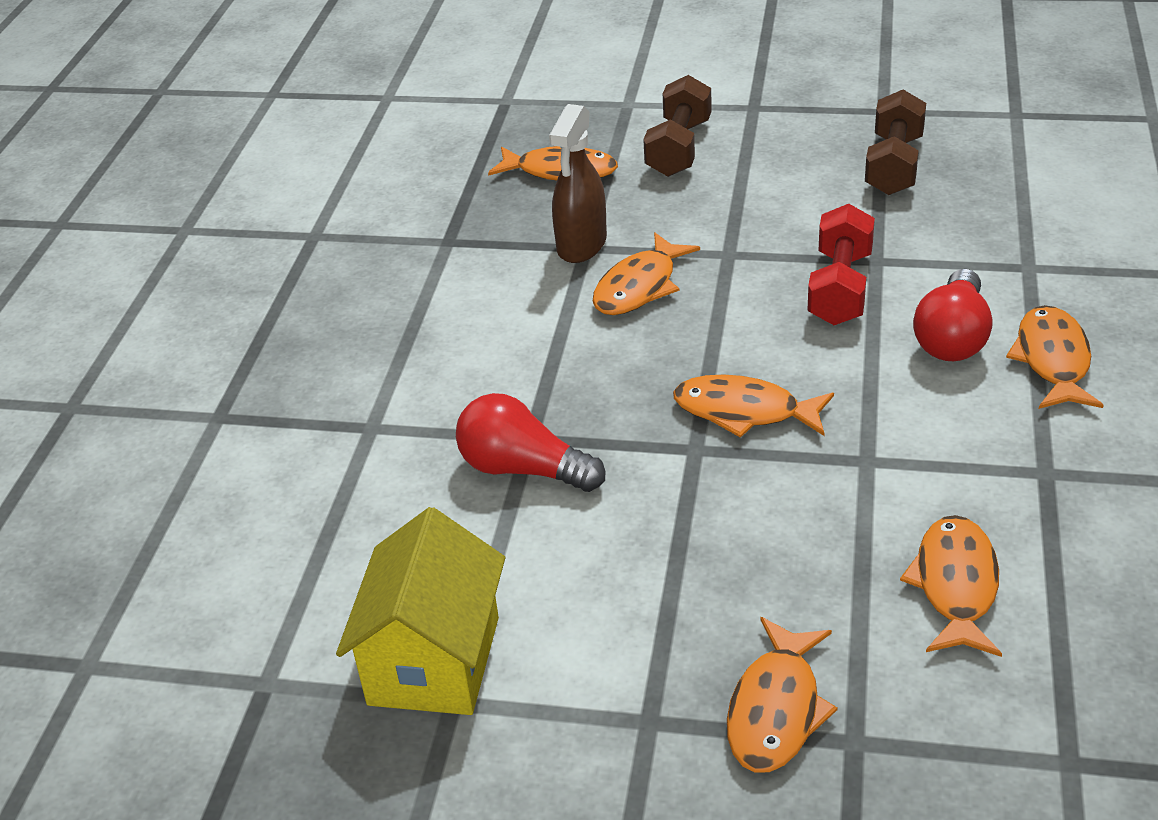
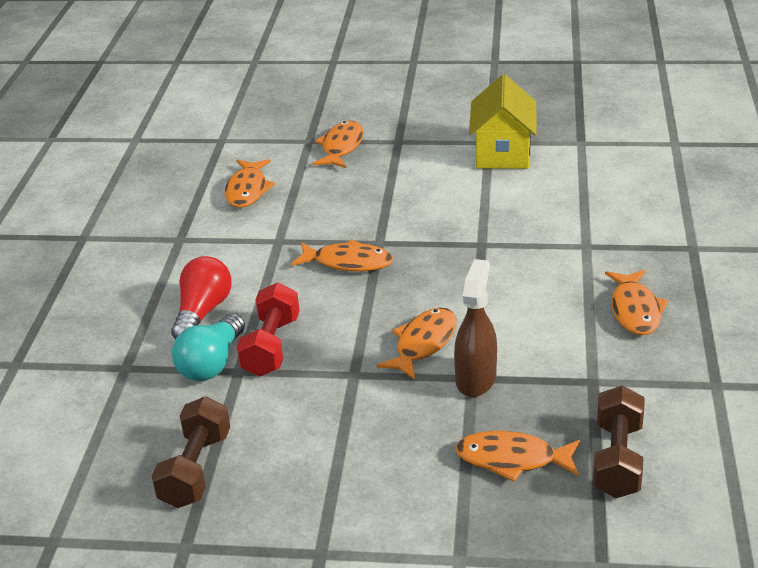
camera: 175 degrees right, 5 degrees down
red light bulb [456,393,605,492] -> none
brown dumbbell [643,75,712,177] -> brown dumbbell moved to [593,385,645,498]
orange fish [1006,305,1104,409] -> orange fish moved to [605,270,669,335]
none -> turquoise light bulb [172,313,245,381]

